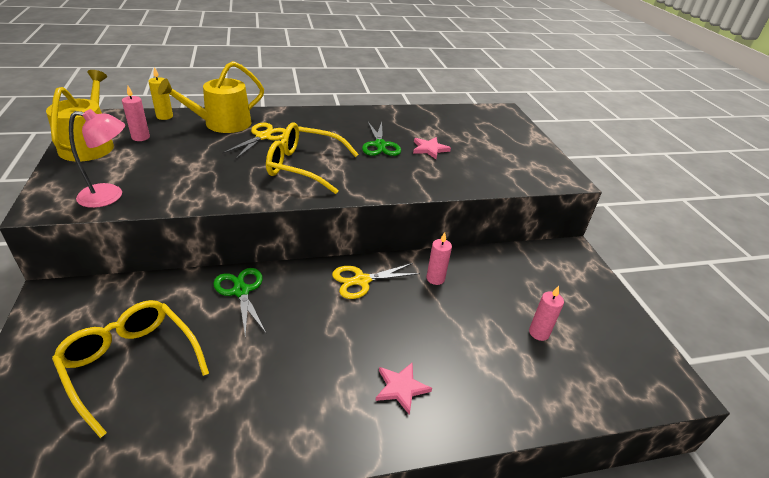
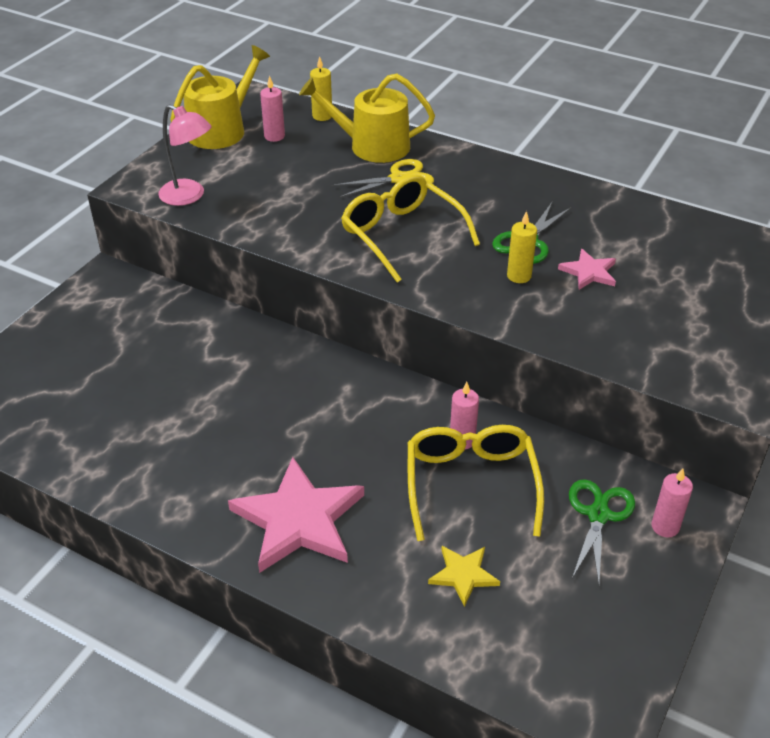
camera: 45 degrees right, 5 degrees up
yellow glasses [52,300,209,438] -> yellow glasses moved to [408,425,544,541]
green scissors [213,268,266,338] -> green scissors moved to [569,479,635,584]
yellow scissors [332,263,420,299] -> none
pink star [375,363,432,415] -> pink star [228,457,364,573], size x2.02
pink candle [529,286,564,341] -> pink candle moved to [651,468,693,537]
none -> yellow star [428,546,500,607]
none -> yellow candle [507,211,537,283]

